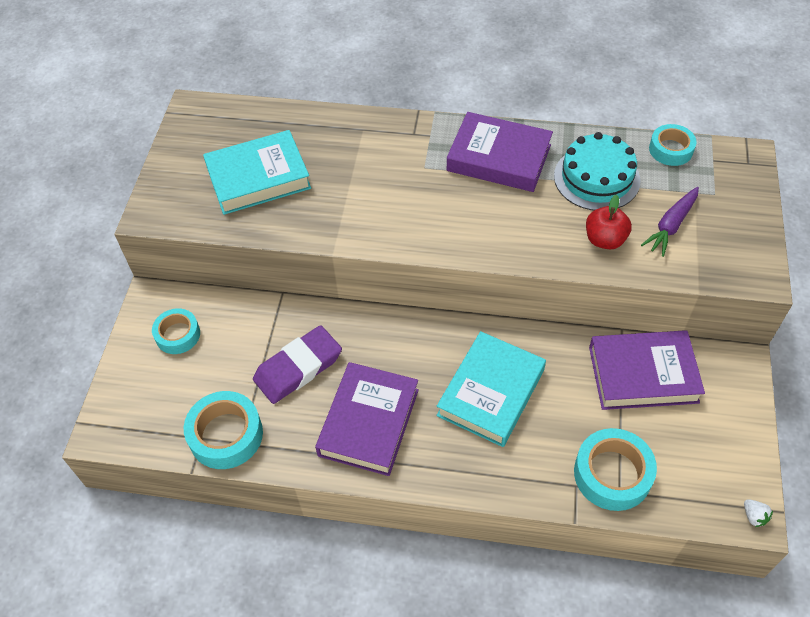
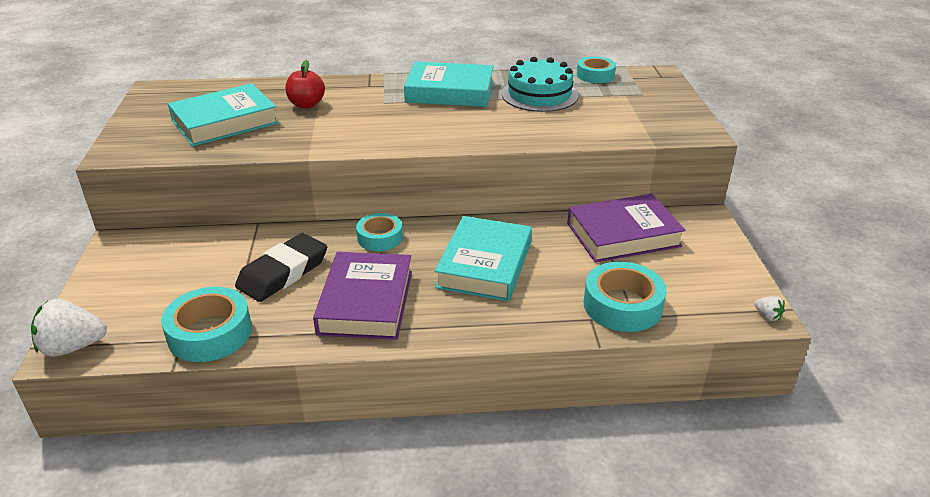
camera: 15 degrees left, 20 degrees down
turquoise tape [152,308,200,354] -> turquoise tape moved to [356,213,403,251]
purple eraser [253,325,342,404] -> black eraser [235,233,327,302]
purple book [447,112,553,192] -> turquoise book [404,61,494,107]
red apple [586,195,632,250] -> red apple moved to [286,60,325,108]
purple carrot [641,187,699,257] -> none
none -> white strawberry [31,299,107,357]

